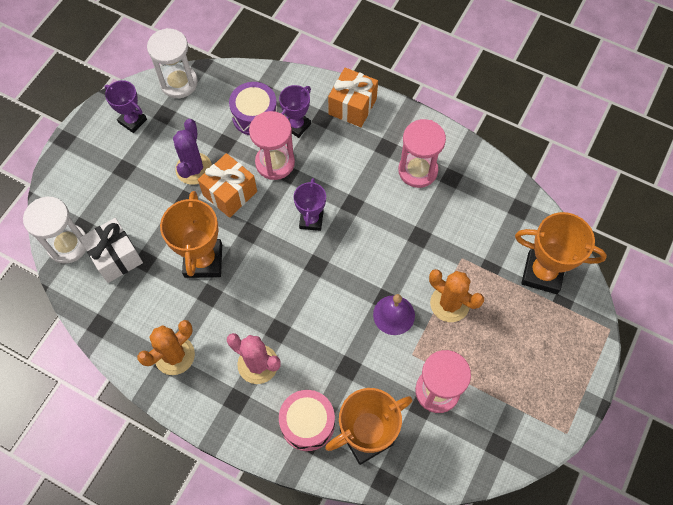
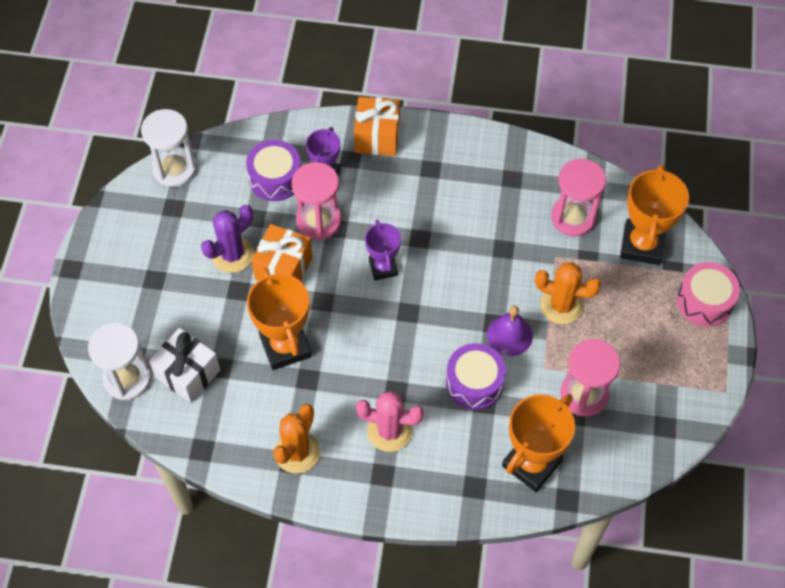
camera: 20 degrees left, 5 degrees down
purple trophy [104,80,147,133] -> none
purple cactus [173,119,212,185] -> purple cactus turned 60 degrees clockwise [201,205,254,273]
pink drum [279,390,335,451] -> pink drum moved to [677,262,740,327]
pink hourglass [398,119,446,188] -> pink hourglass moved to [551,158,606,237]
orange trophy [515,212,607,294] -> orange trophy turned 75 degrees counterclockwise [620,164,689,265]
none -> purple drum [446,343,506,410]

